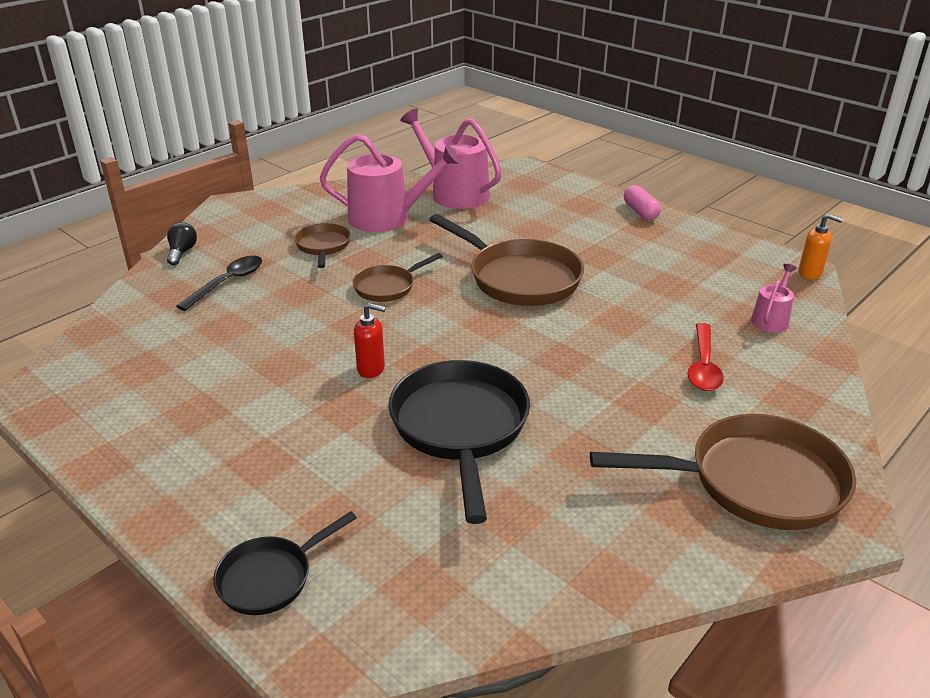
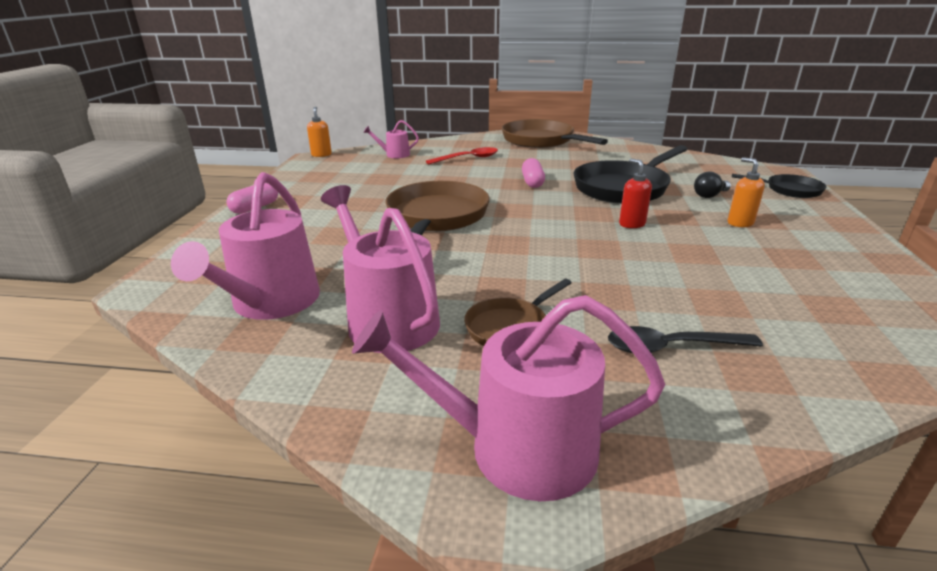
camera: 125 degrees left, 5 degrees down
black light bulb [167,222,197,265] -> black light bulb moved to [694,172,731,198]
brown pan [352,253,443,302] -> none
none -> pink watering can [352,295,665,501]
none -> pink capsule [522,158,545,188]
none -> orange soap dispenser [728,157,765,227]

